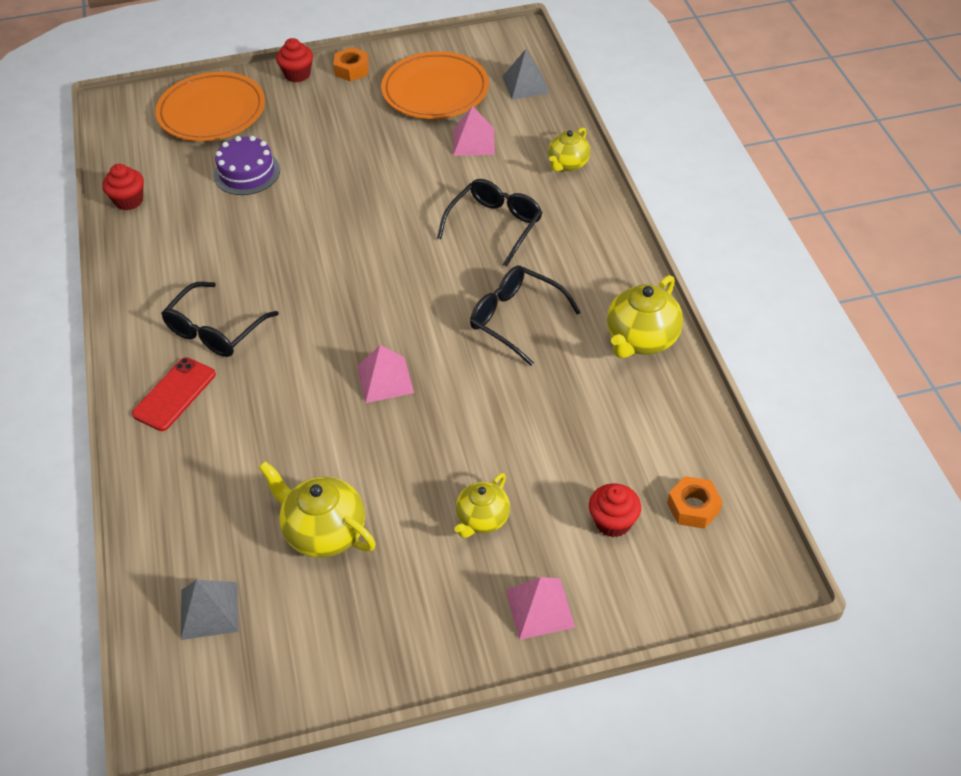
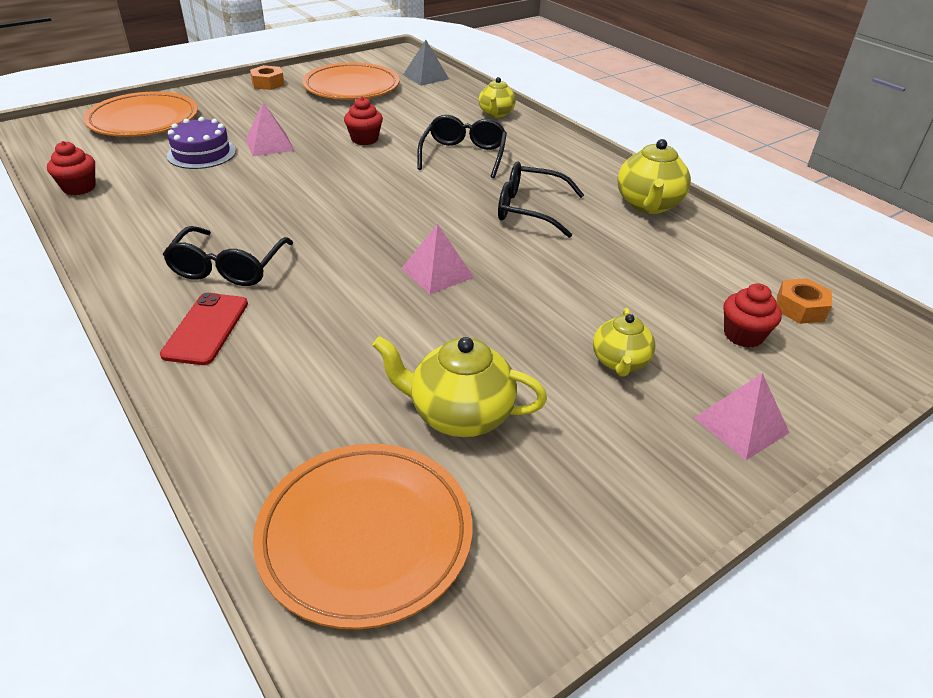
camera: 25 degrees left, 10 degrees down
grey pyramid [181,580,238,640] -> orange plate [253,444,473,630]
red cupcake [276,38,313,82] -> red cupcake moved to [344,97,383,145]
pink pyramid [453,106,495,156] -> pink pyramid moved to [246,102,295,156]

